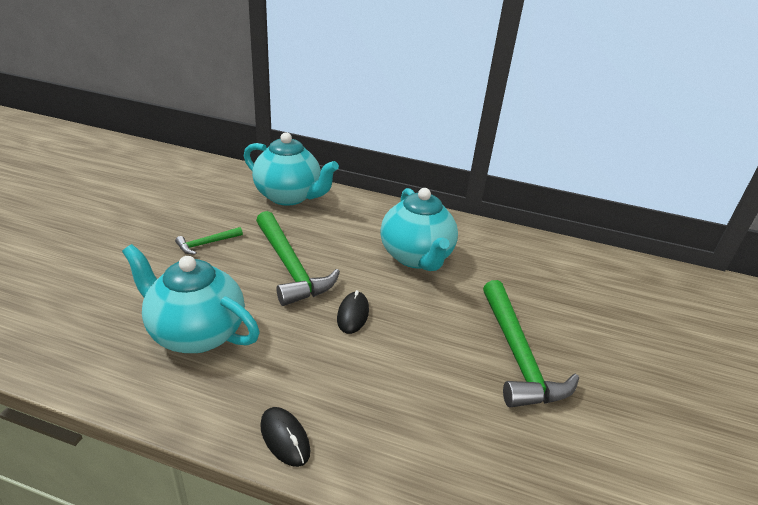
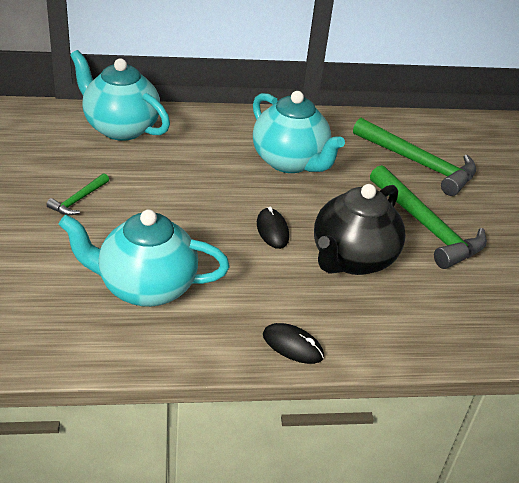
camera: 25 degrees left, 5 degrees up
turquoise teapot [244,132,339,206] -> turquoise teapot turned 150 degrees counterclockwise [70,50,170,141]
green hammer [256,211,340,306] -> green hammer moved to [353,118,476,196]
none -> black teapot [314,184,406,275]

